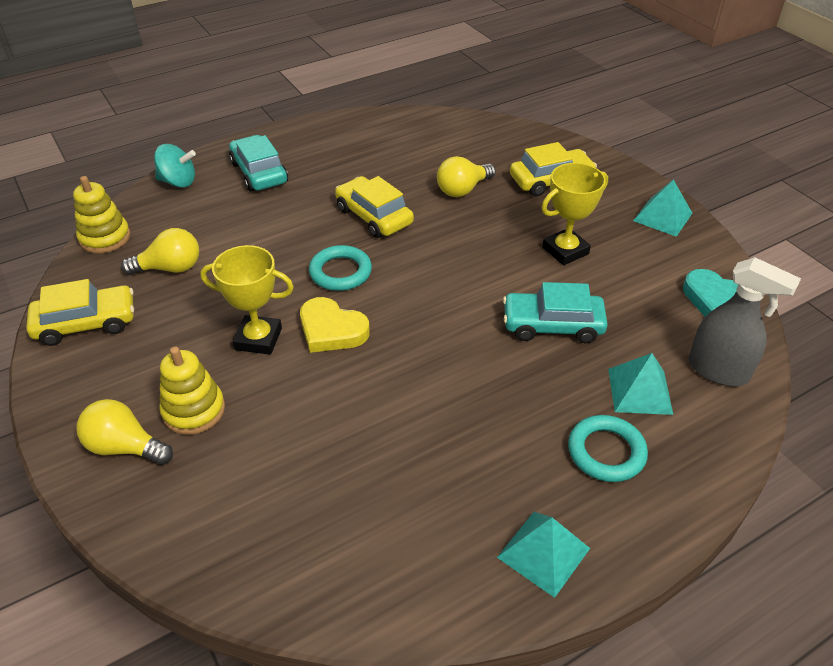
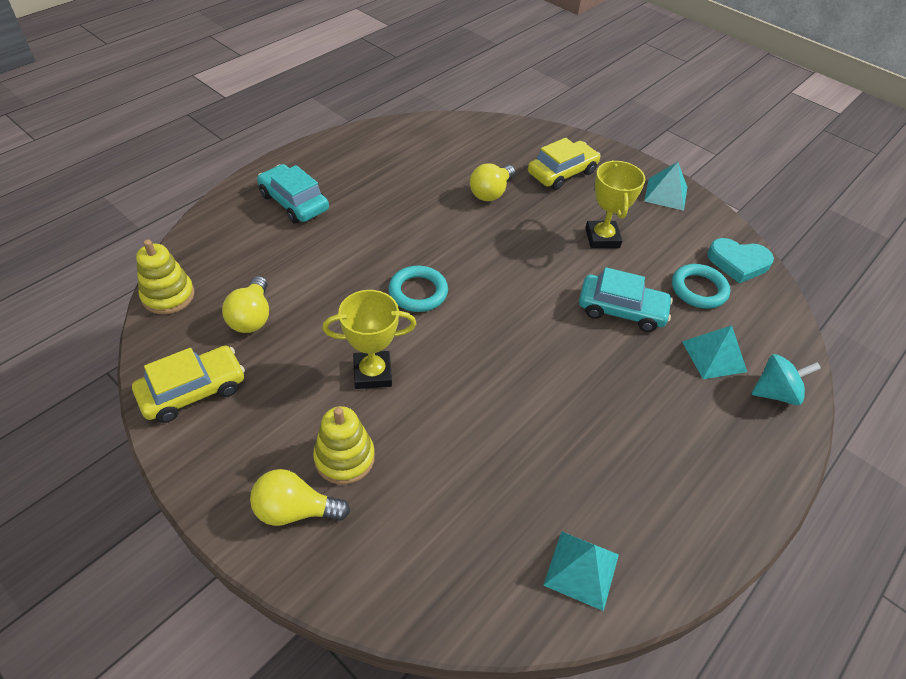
camera: 20 degrees left, 5 degrees up
yellow light bulb [121,228,199,275] -> yellow light bulb turned 120 degrees clockwise [222,276,269,333]
turquoise spinning top [154,144,196,188] -> turquoise spinning top moved to [752,354,821,405]
yellow heart [300,297,370,353] -> none
yellow car [335,176,414,238] -> none
turquoise pyramid [497,512,590,598] -> turquoise pyramid moved to [543,531,619,611]
turquoise car [503,282,608,343] -> turquoise car turned 150 degrees counterclockwise [579,267,673,332]
yellow trophy [541,163,608,265] -> yellow trophy turned 45 degrees counterclockwise [585,160,645,248]
turquoise ring [568,415,648,482] -> turquoise ring moved to [672,264,730,309]
grey spray bottle [688,257,801,386] -> none

